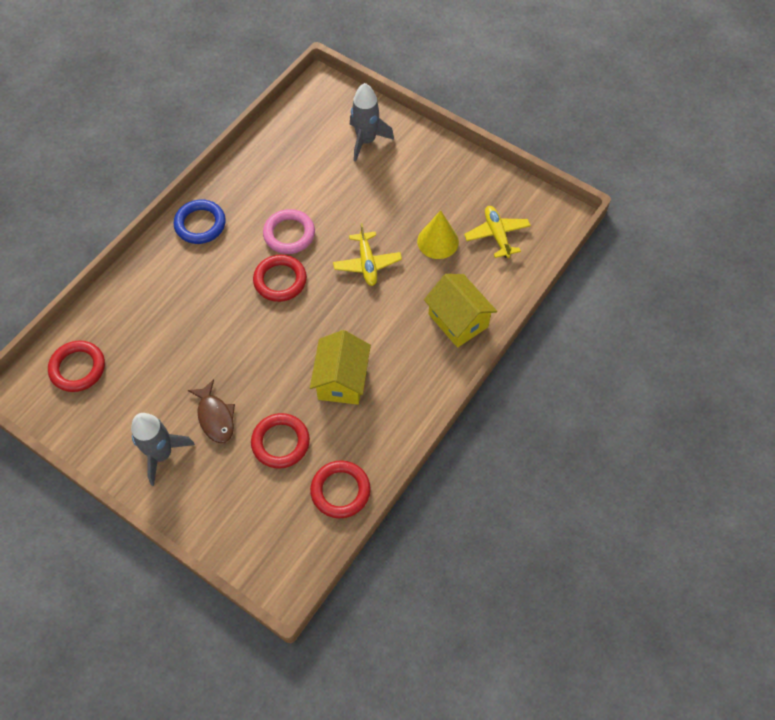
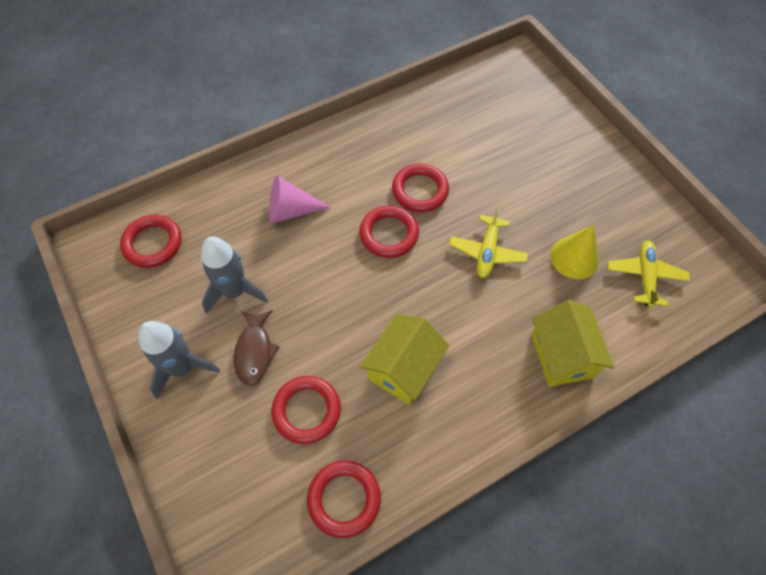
camera: 25 degrees right, 0 degrees up
blue ring [174,200,226,244] -> none
pink ring [263,209,315,254] -> red ring [392,164,449,212]
grey rocket [350,83,394,162] -> grey rocket moved to [201,236,268,314]
none -> pink cone [269,176,331,223]

